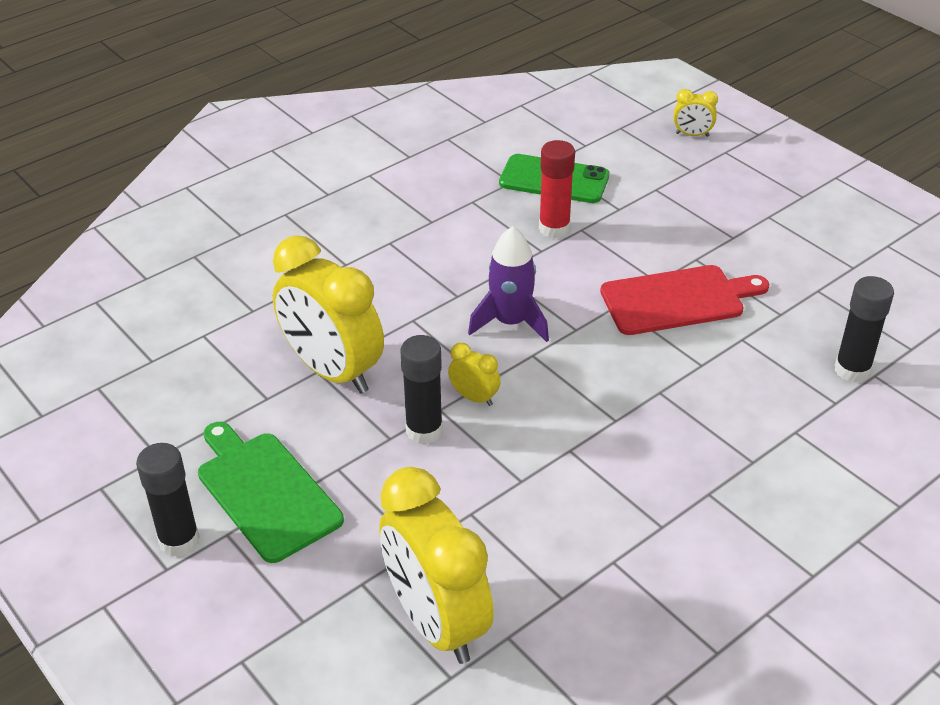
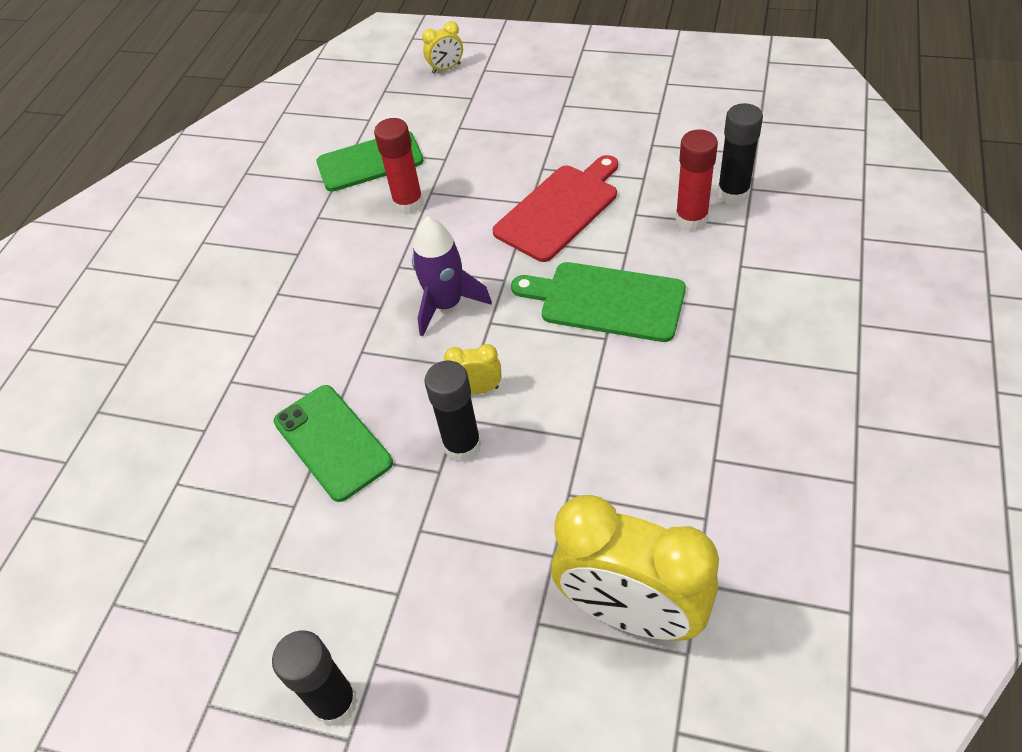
camera: 30 degrees left, 10 degrees up
green cutting board [198,422,344,563] -> green cutting board moved to [511,262,686,342]
yellow clock [273,235,384,394] -> green phone [274,385,393,502]
none -> red glue stick [675,129,718,231]

